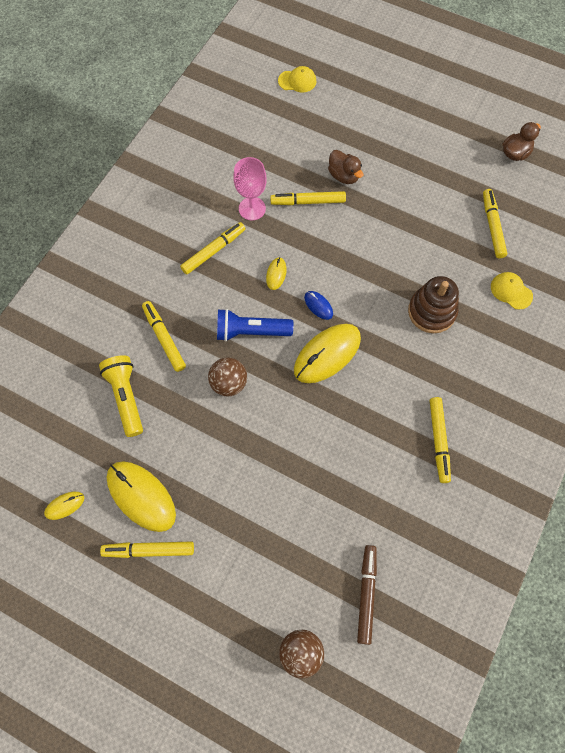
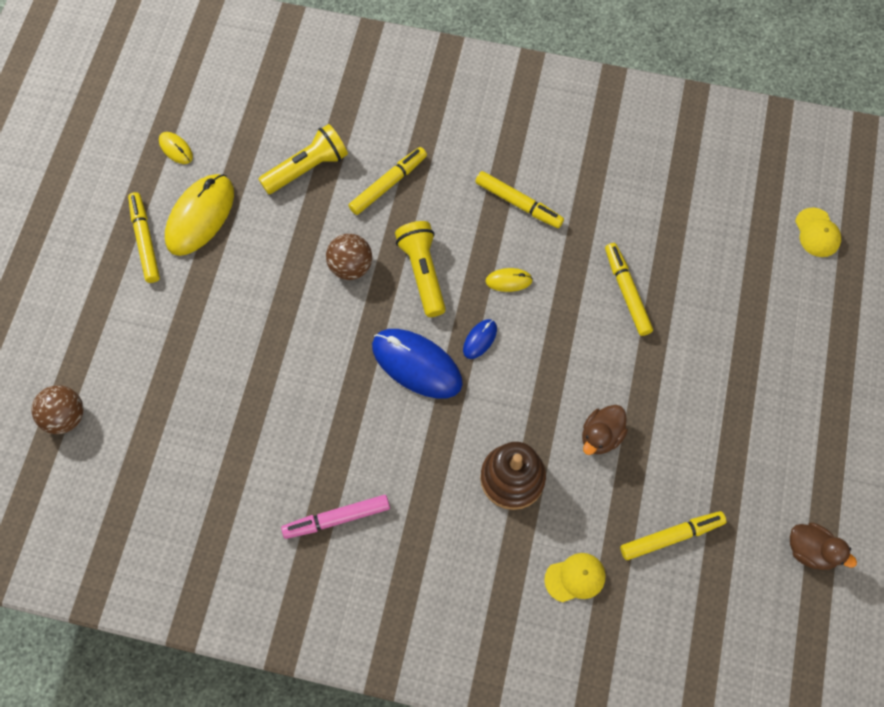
camera: 75 degrees right, 0 degrees up
blue flashlight [217,309,293,342] -> yellow flashlight [395,221,446,317]
pink goblet [233,157,267,220] -> none
yellow mouse [294,324,361,383] -> blue mouse [372,329,463,399]
brown duck [328,150,363,184] -> brown duck moved to [582,405,628,455]
brown marker [357,545,377,645] -> none
yellow marker [430,397,451,483] -> pink marker [281,495,390,539]
yellow cap [491,272,533,310] -> yellow cap turned 45 degrees clockwise [544,553,605,602]

